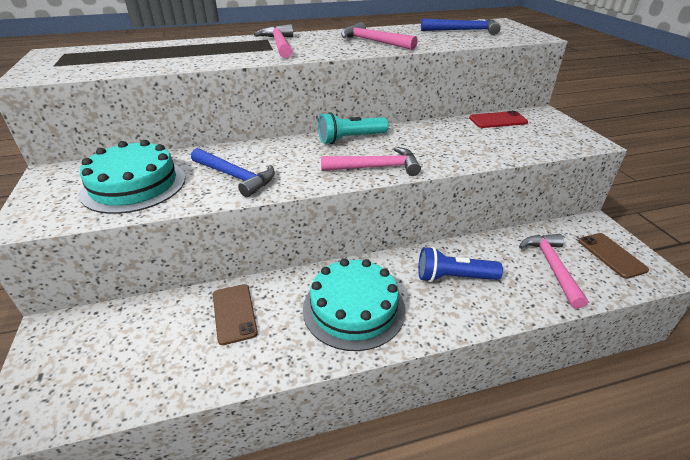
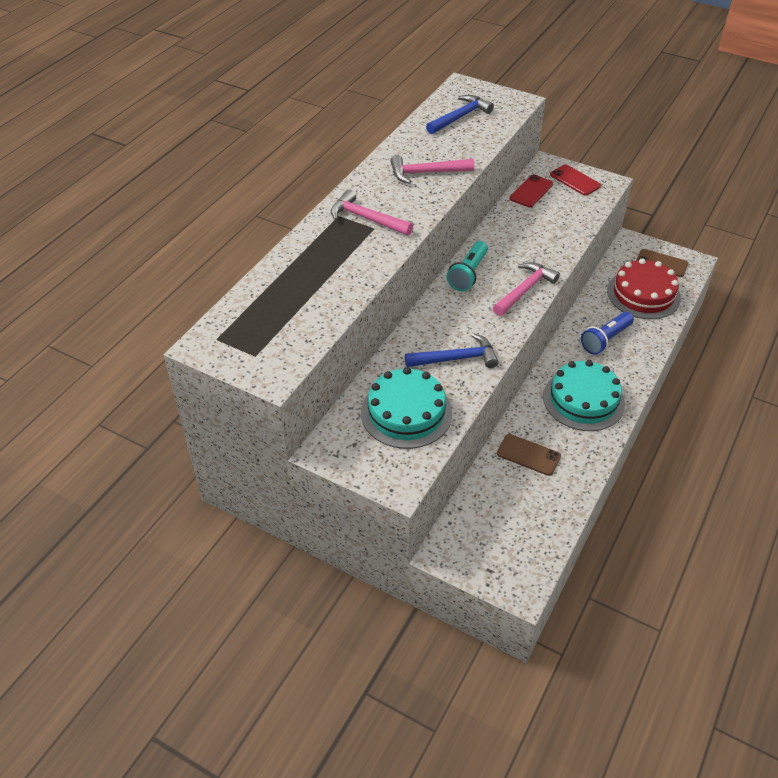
camera: 45 degrees left, 10 degrees up
pink hammer [519,234,588,309] -> red cake [607,258,681,319]
none -> red phone [550,164,601,196]

